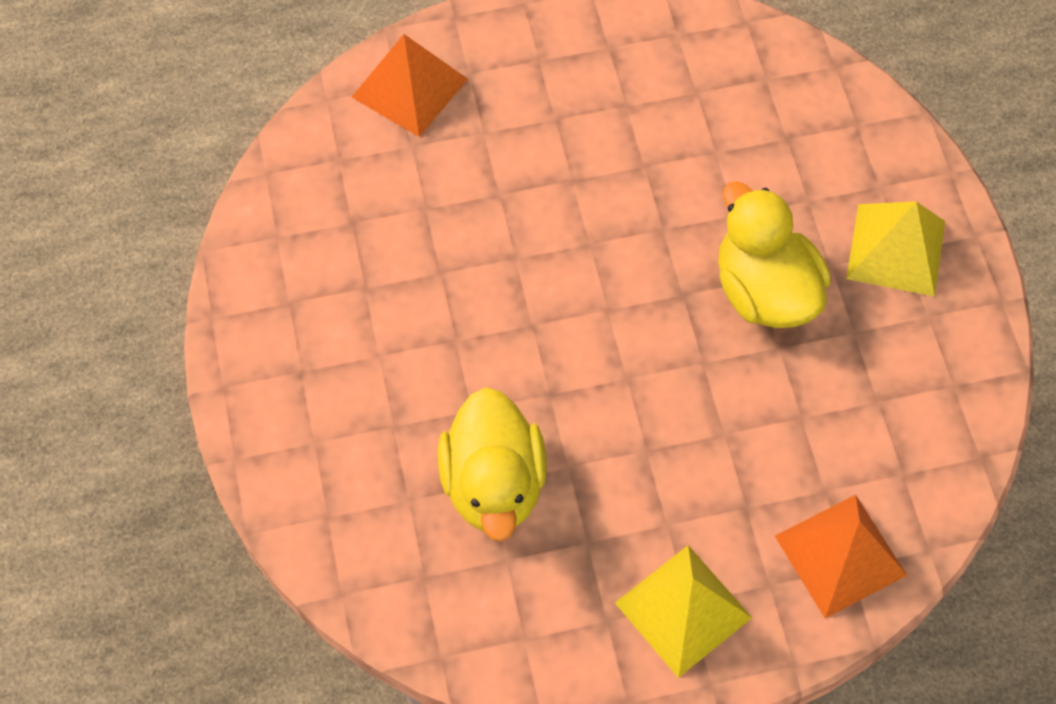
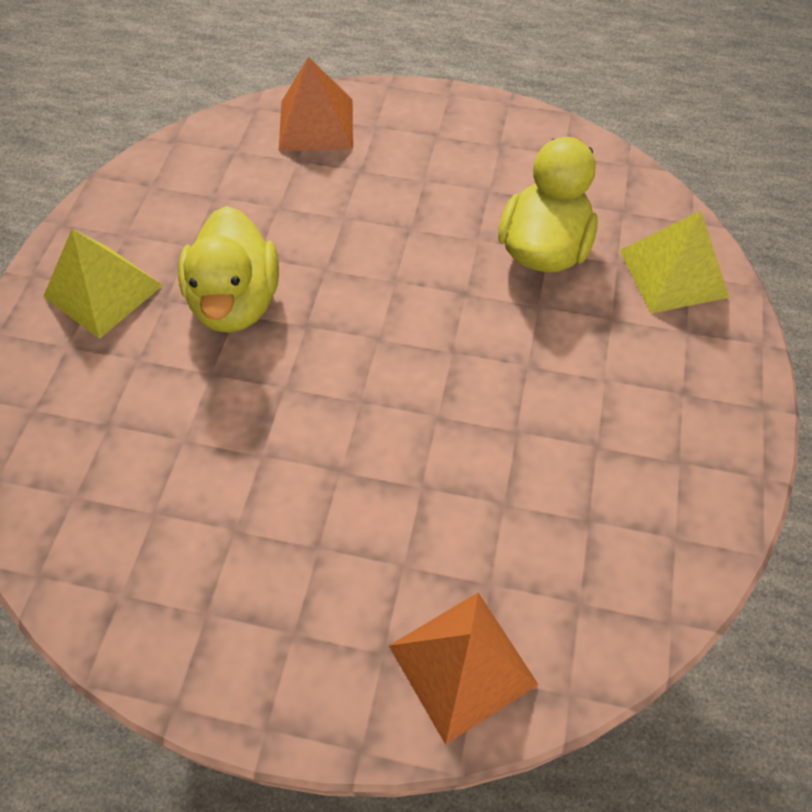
camera: 155 degrees left, 5 degrees down
yellow pyramid [615,545,752,678] -> yellow pyramid moved to [620,211,729,313]

